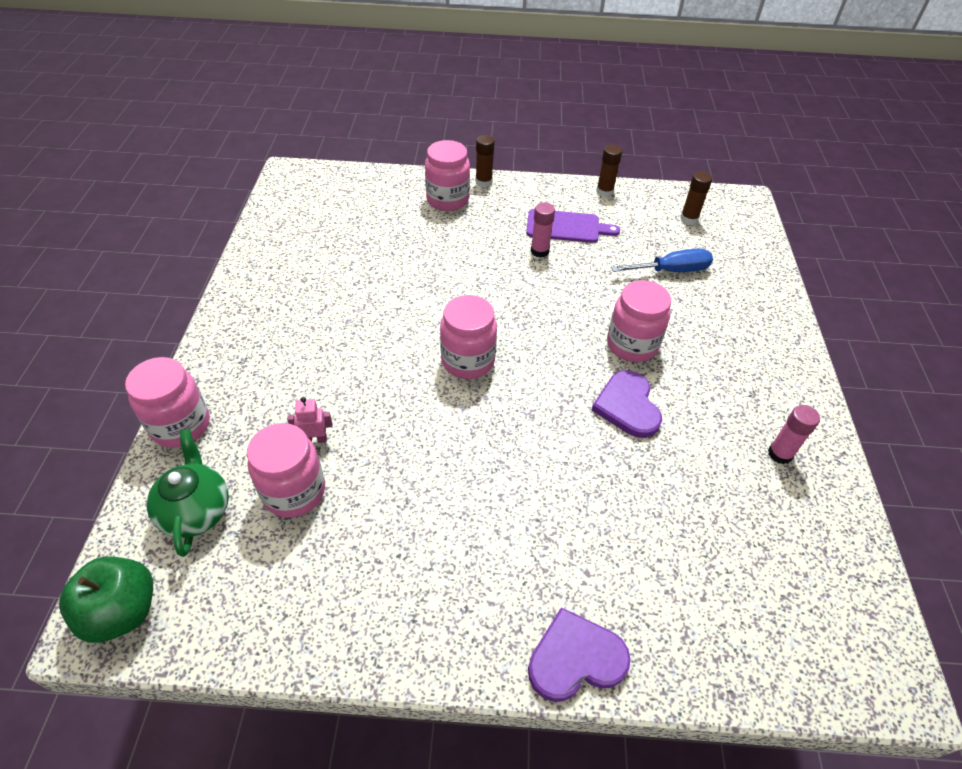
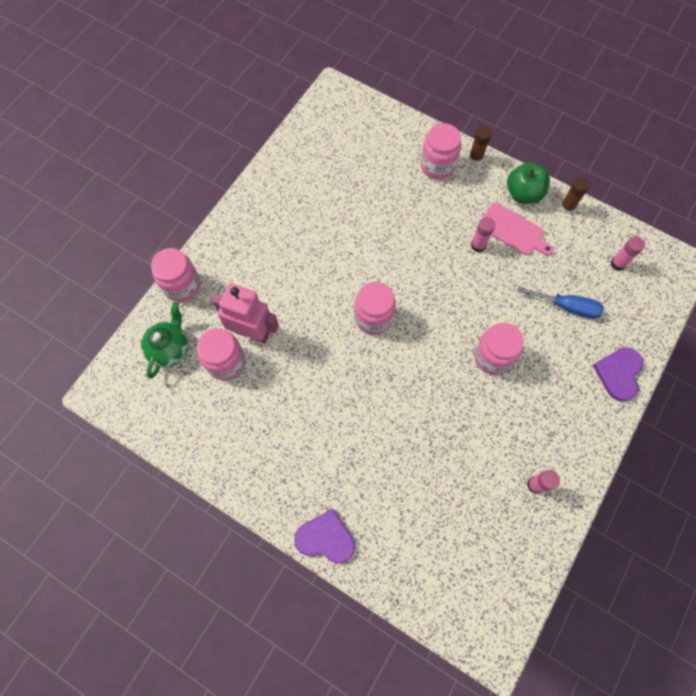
camera: 30 degrees right, 20 degrees up
green apple [59,556,153,643] -> green apple moved to [507,162,550,204]
pink robot [287,397,332,443] -> pink robot [212,283,279,344], size x2.30
purple cutting board [526,209,620,243] -> pink cutting board [483,203,554,255]
purple heart [592,370,662,438] -> purple heart moved to [593,347,643,402]
brown glue stick [680,171,712,224] -> pink glue stick [611,236,645,271]

